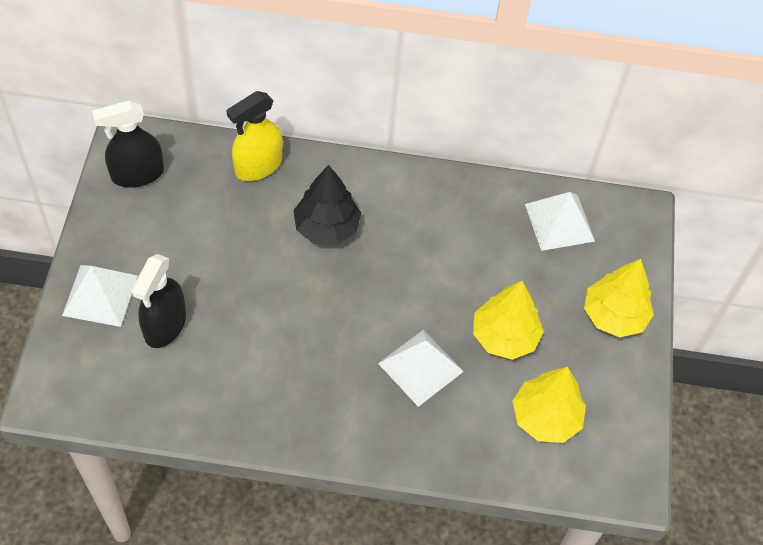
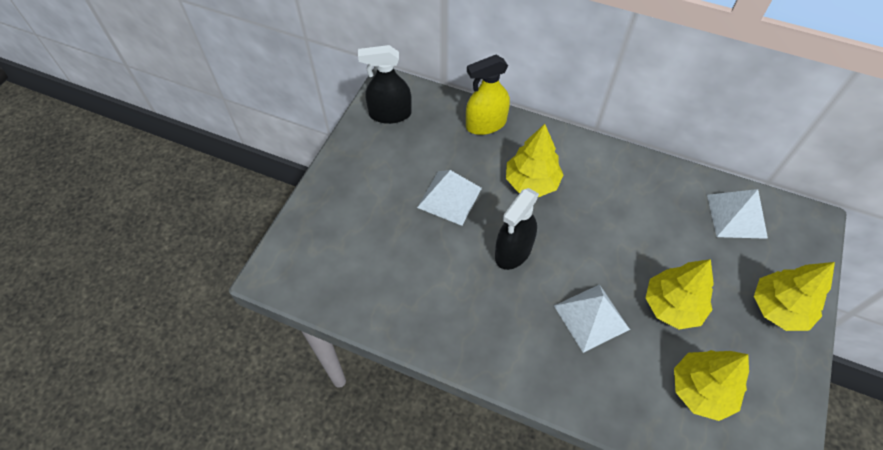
camera: 20 degrees right, 0 degrees up
white pyramid [62,265,138,327] -> white pyramid moved to [417,170,482,226]
black spray bottle [131,254,186,348] -> black spray bottle moved to [495,188,539,270]
black tree [293,165,361,245] -> yellow tree [506,124,563,197]

